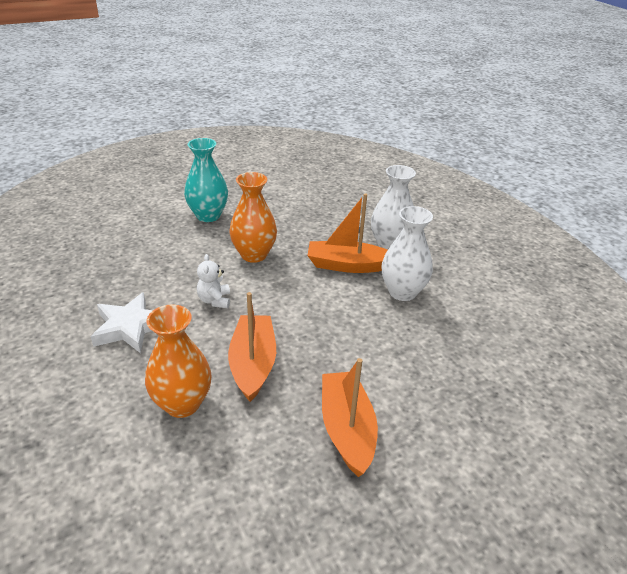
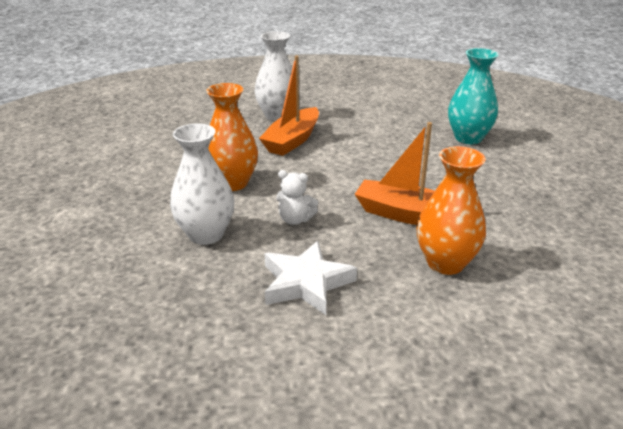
camera: 65 degrees left, 5 degrees down
turquoise vase [184,138,228,222] -> turquoise vase moved to [448,48,499,144]
orange boat [322,358,378,477] -> none
white vase [382,206,433,301] -> white vase moved to [170,123,234,245]

